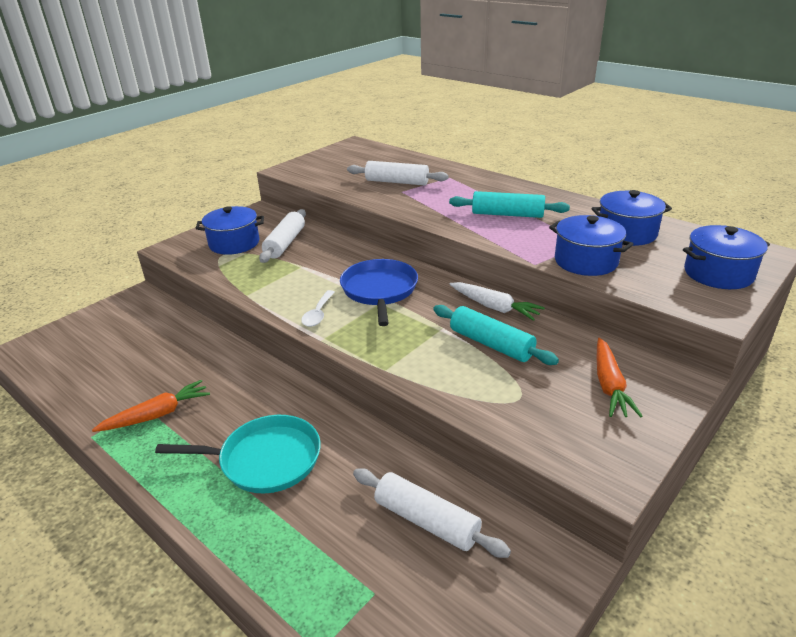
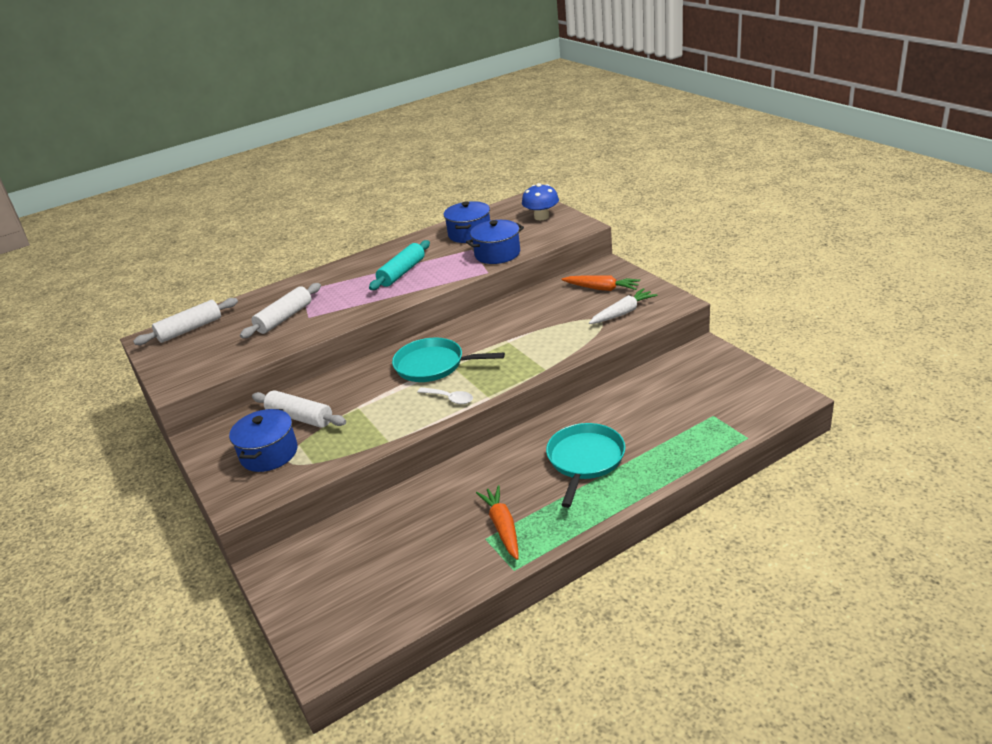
camera: 70 degrees left, 0 degrees up
blue pan [340,259,418,326] -> turquoise pan [392,338,505,382]
white rolling pin [353,468,511,558] -> white rolling pin moved to [133,298,238,345]
turquoise rolling pin [433,305,559,365] -> none
white carrot [450,282,545,321] -> white carrot moved to [589,288,658,324]
blue pot [683,225,770,289] -> blue mushroom [522,183,559,220]

